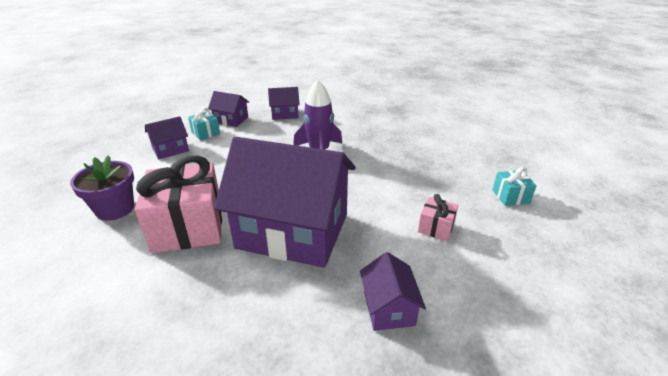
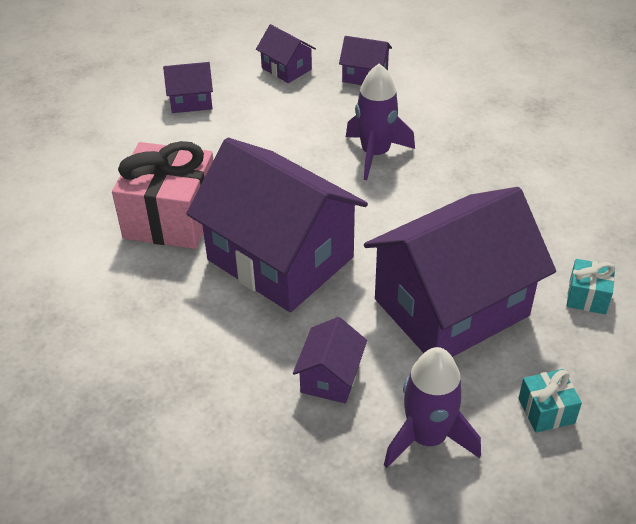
camera: 25 degrees right, 10 degrees up
purple flower pot [70,155,134,221] -> none
turquoise gift [188,108,220,140] -> turquoise gift moved to [518,369,582,433]
pink gift [418,194,458,241] -> purple house [364,187,556,357]
none -> purple rocket [384,347,481,468]

